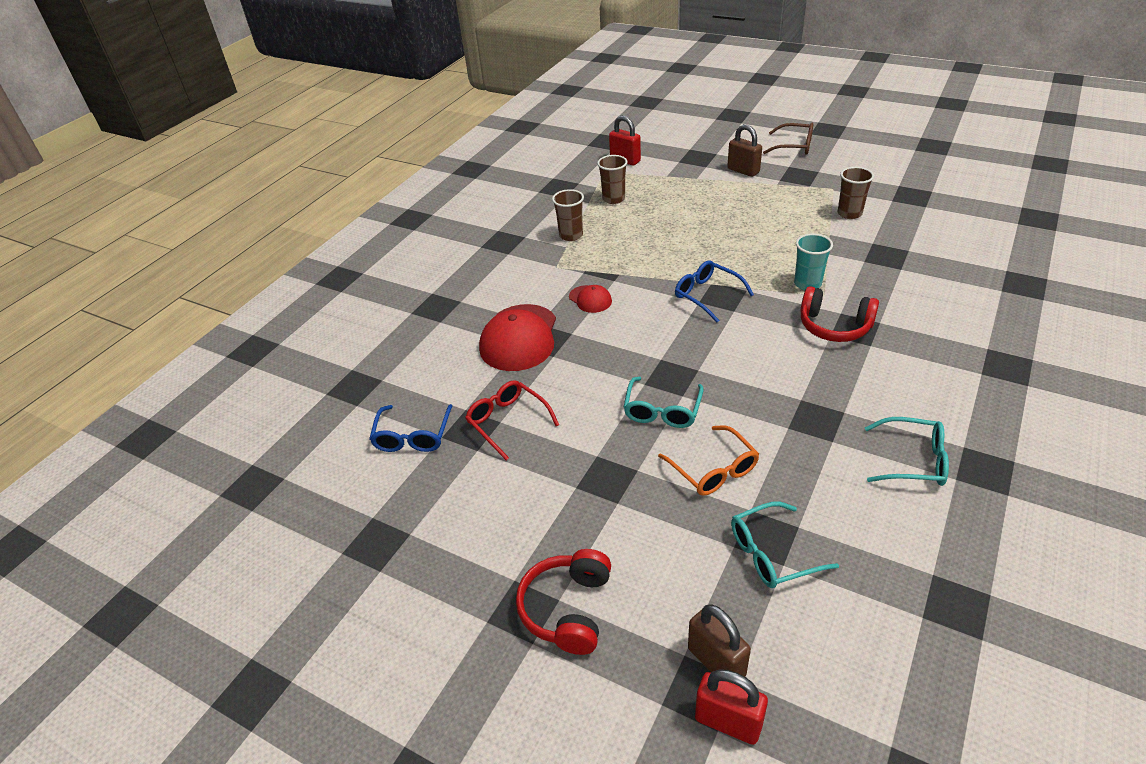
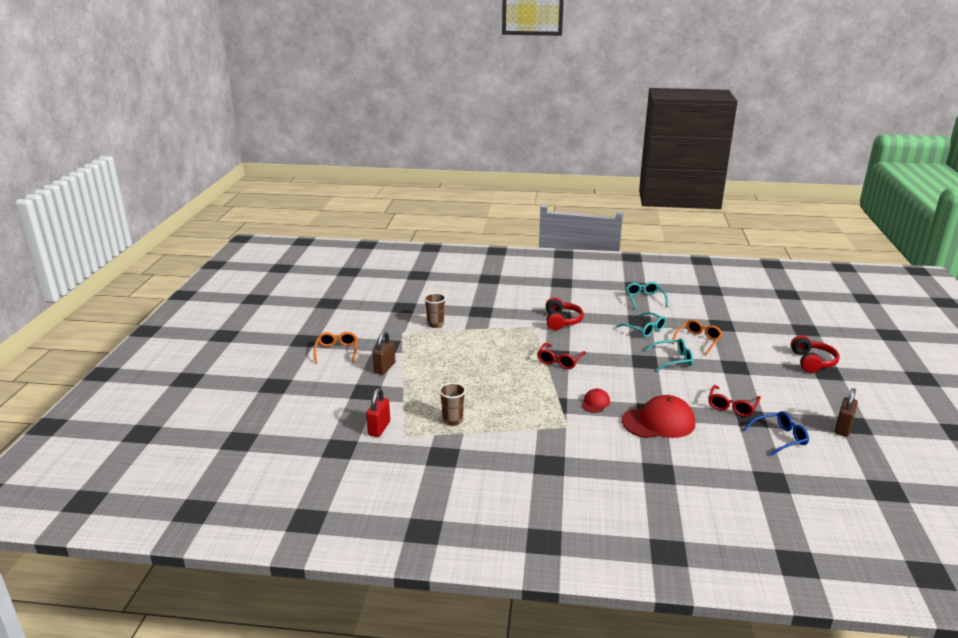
camera: 115 degrees left, 15 degrees down
red headphones [516,549,611,655] -> red headphones turned 75 degrees counterclockwise [791,335,840,373]
brown cup [552,189,584,241] -> none
blue glasses [675,260,754,322] -> red glasses [537,343,586,369]
brown padlock [688,604,751,677] -> brown padlock moved to [835,388,858,437]
red padlock [695,669,768,745] -> none
turquoise glasses [731,502,839,588] -> turquoise glasses moved to [616,312,666,337]
brown glasses [763,123,813,155] -> orange glasses [313,332,357,364]
turquoise cup [794,233,833,290] -> none

